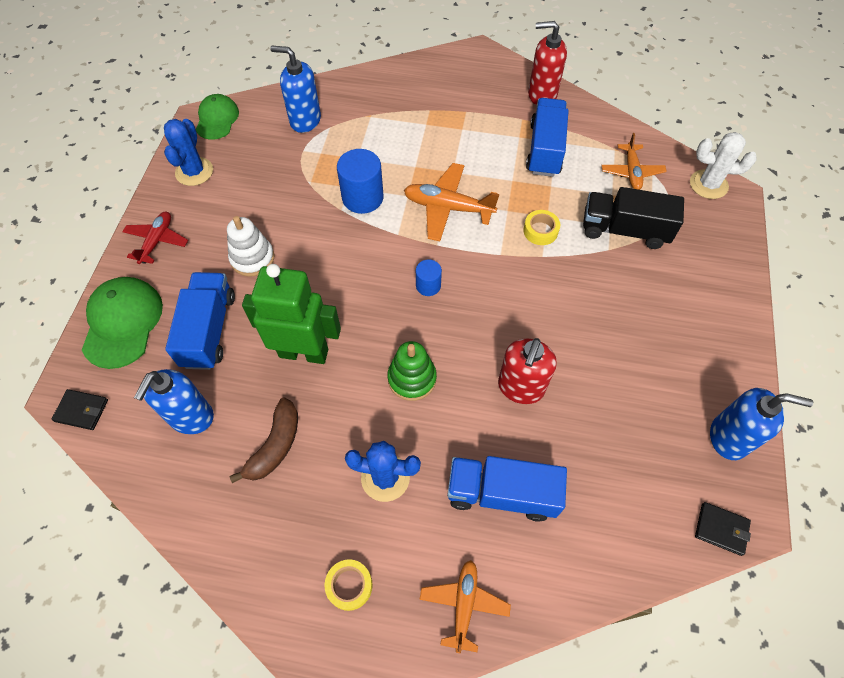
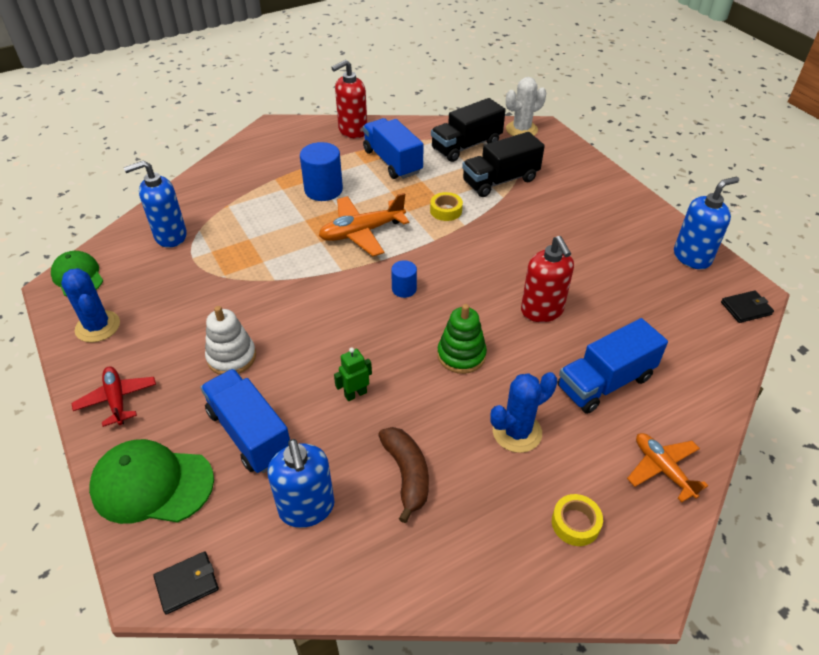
camera: 40 degrees left, 15 degrees down
green cap [82,277,163,369] -> green cap turned 45 degrees counterclockwise [89,439,214,524]
green robot [242,264,341,364] -> green robot [334,347,372,401], size x0.43
blue cylinder [337,149,384,214] -> blue cylinder moved to [300,142,343,201]
orange plane [601,133,667,190] -> black truck [431,98,506,162]

